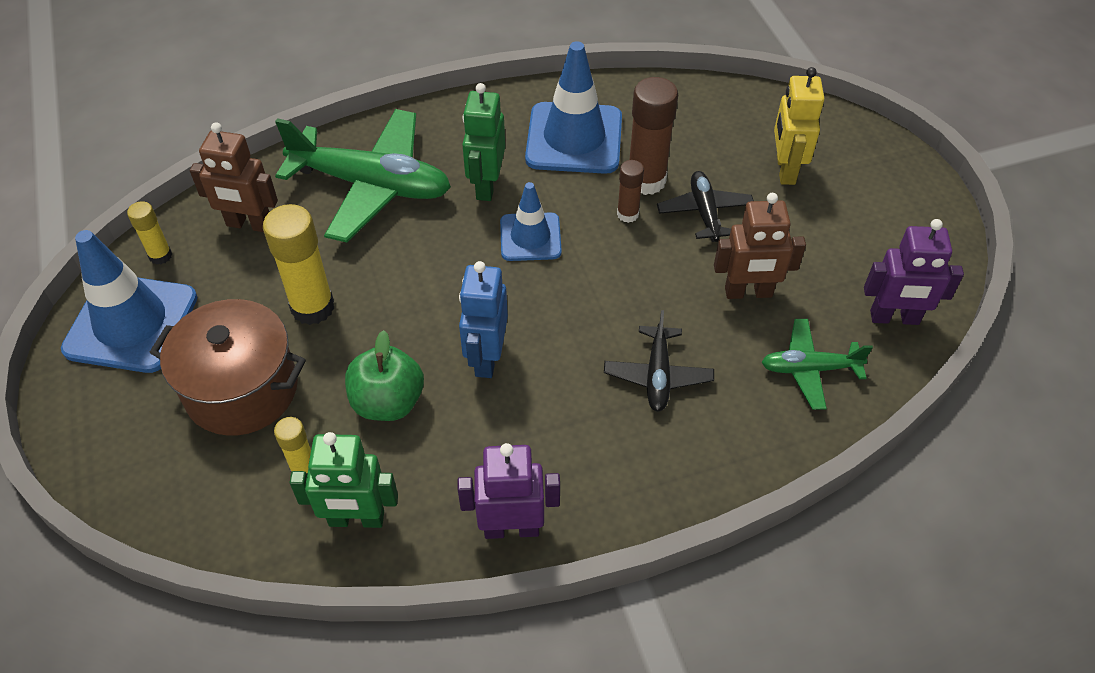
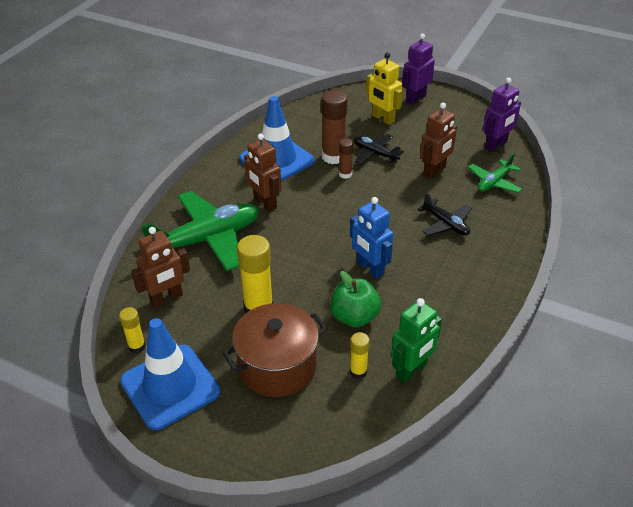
camera: 45 degrees left, 10 degrees down
purple robot [457,443,560,539] -> purple robot moved to [402,34,435,105]
green robot [462,83,505,201] -> brown robot [244,134,282,212]
blue traffic cone [500,182,562,261] -> none

